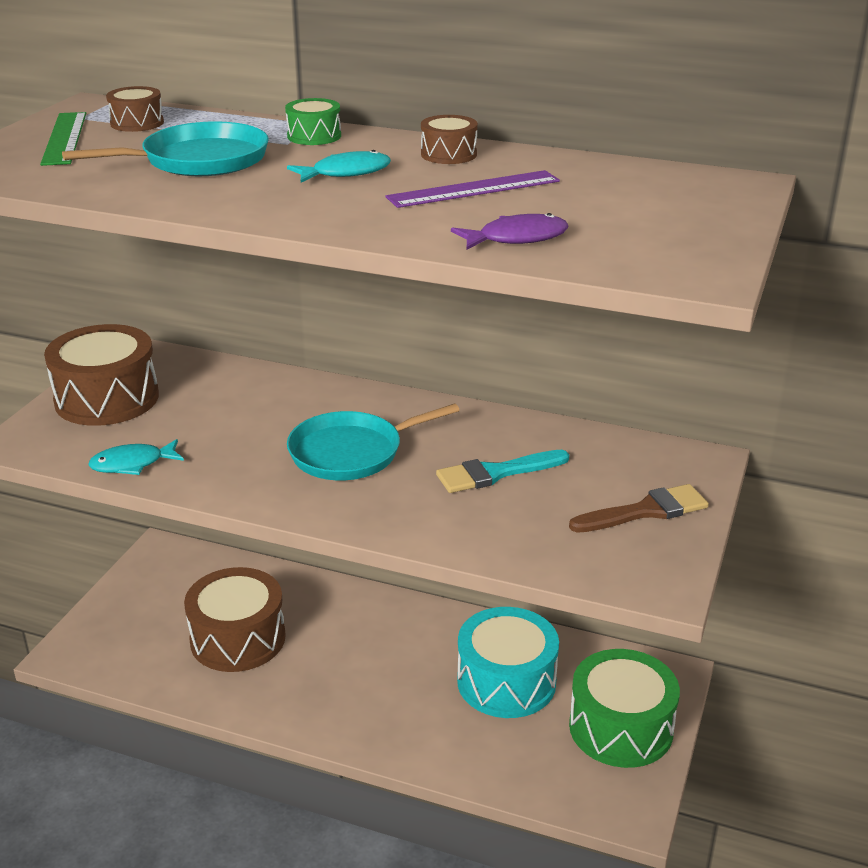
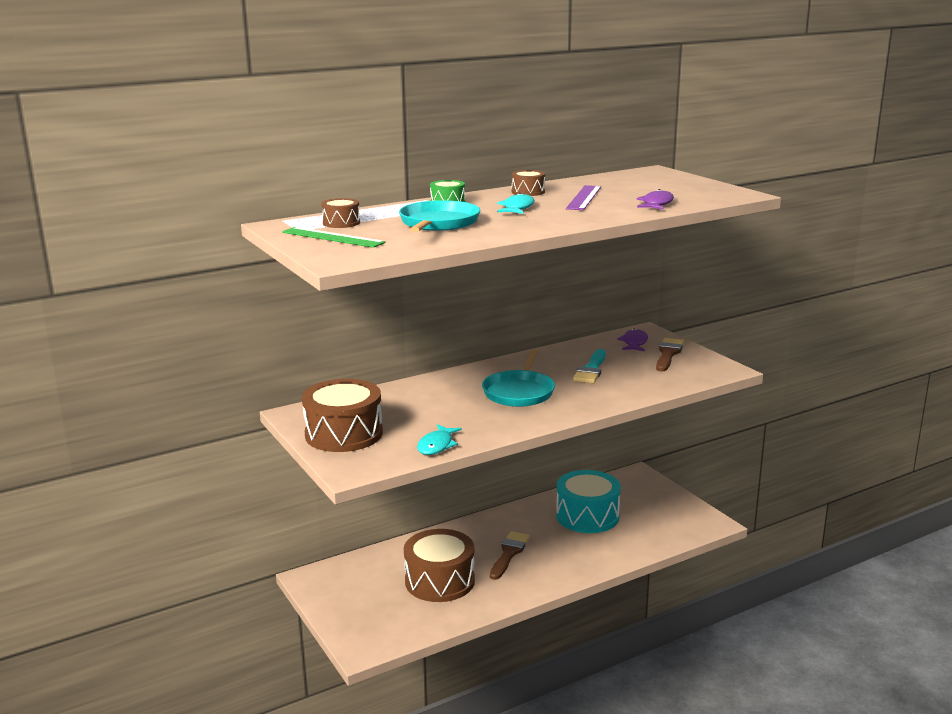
camera: 50 degrees left, 10 degrees down
green drum [569,649,680,768] -> none
none -> brown brush [490,531,530,580]
none -> purple fish [617,329,648,351]

